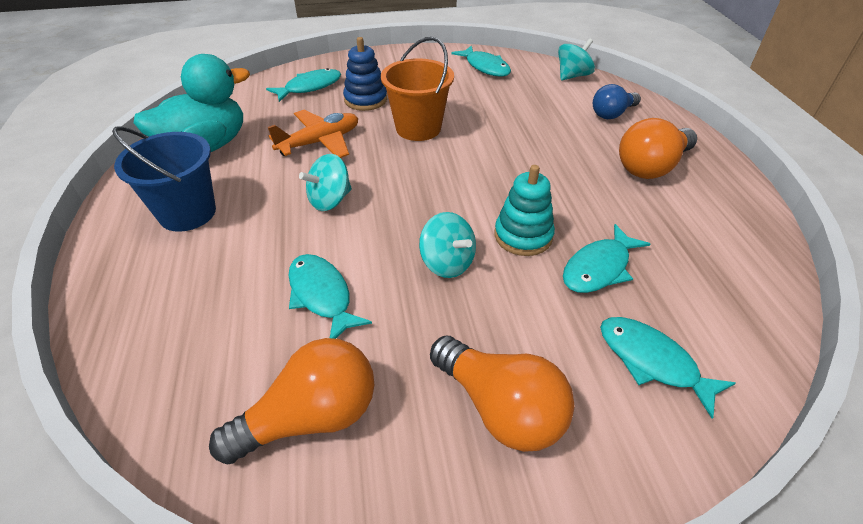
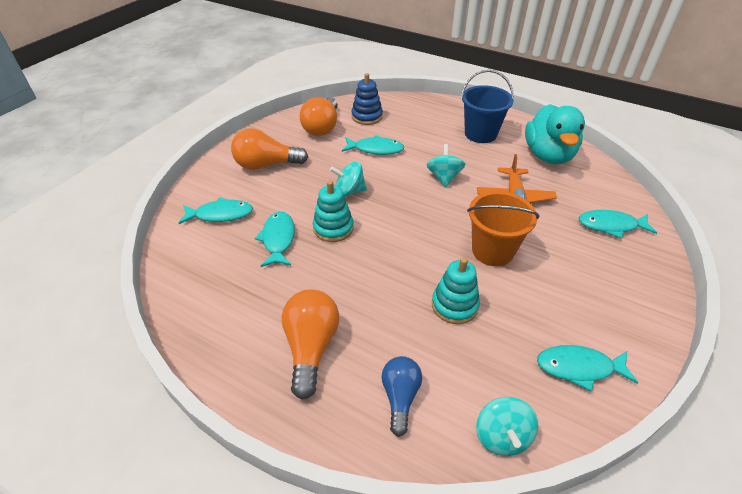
camera: 130 degrees right, 0 degrees up
turquoise fish [266,68,341,102] -> turquoise fish turned 90 degrees clockwise [579,210,657,239]
blue stacking toy [343,37,387,111] -> blue stacking toy moved to [351,73,383,125]
none -> turquoise stacking toy [432,258,480,324]

